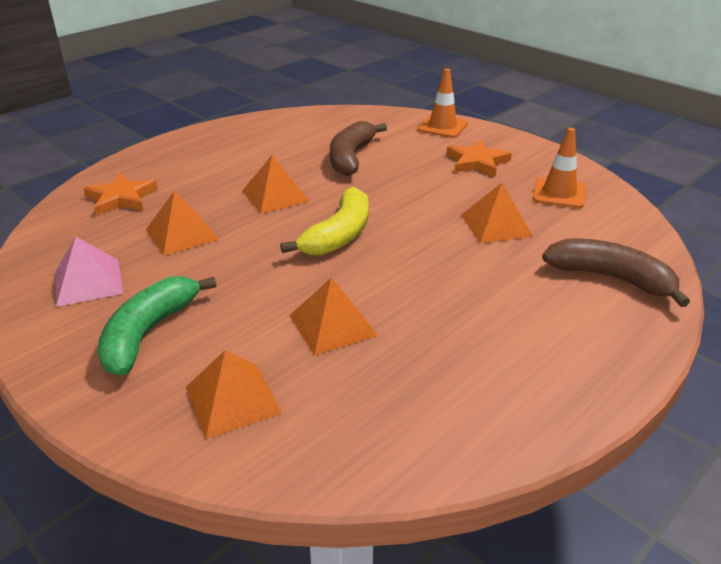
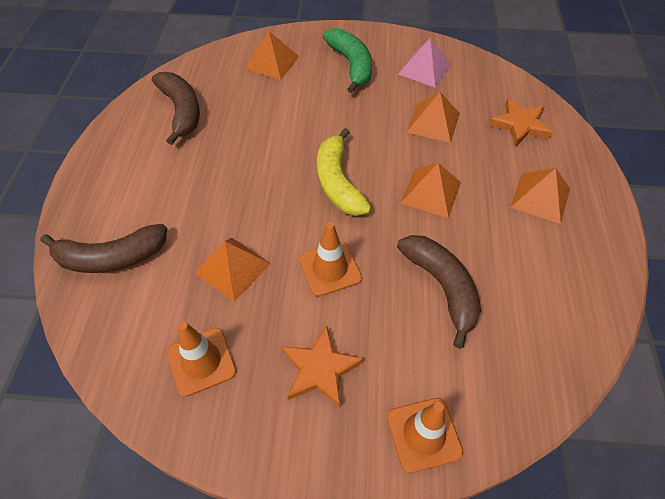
camera: 140 degrees right, 20 degrees up
orange pyramid [289,278,378,356] -> orange pyramid moved to [511,168,570,224]
none -> brown banana [152,72,200,145]
none -> orange traffic cone [299,222,362,297]

